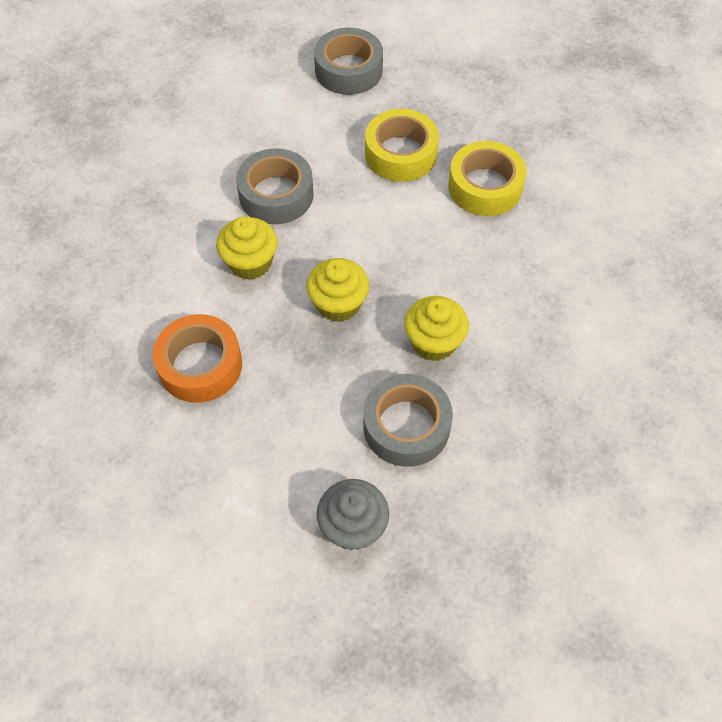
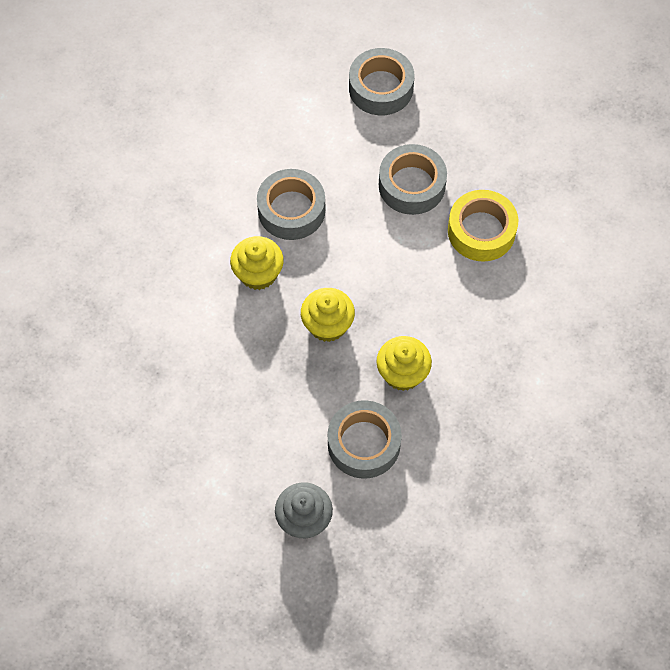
camera: 10 degrees right, 5 degrees up
orange tape [152,314,242,403] -> none
yellow tape [365,109,439,182] -> grey tape [379,144,447,215]

